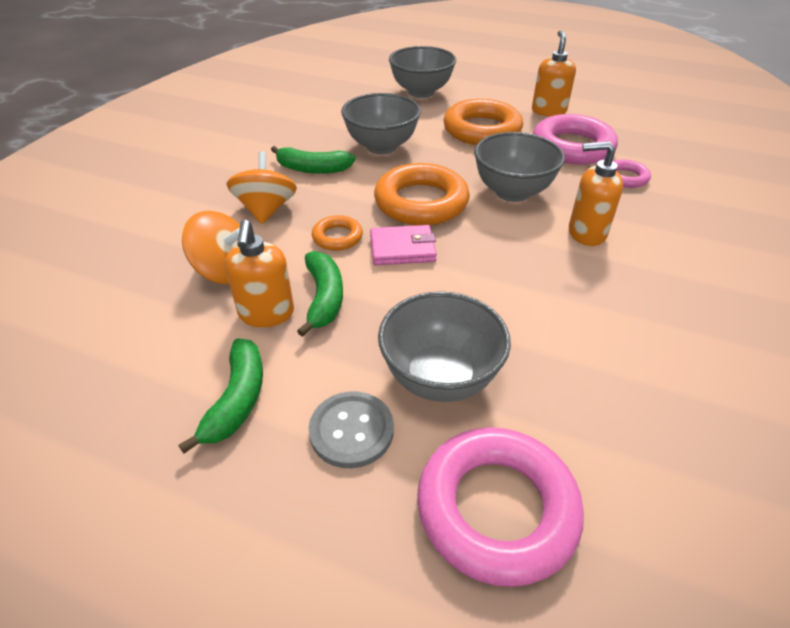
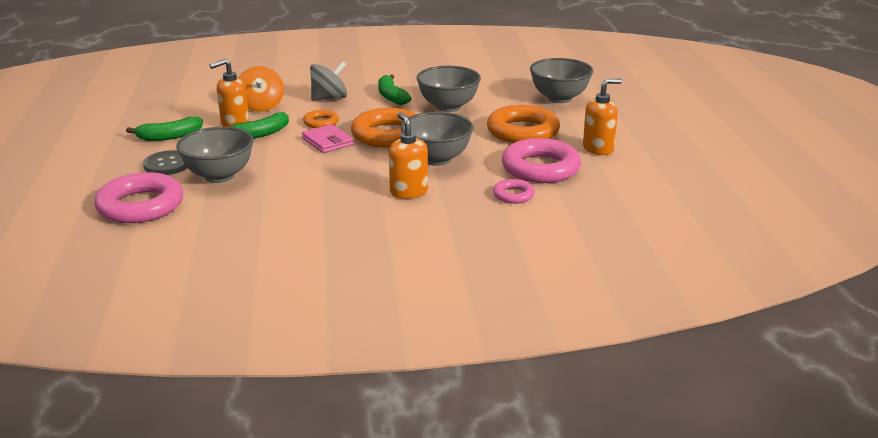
camera: 60 degrees right, 15 degrees down
orange spinning top [226,152,297,224] -> grey spinning top [310,61,347,101]

